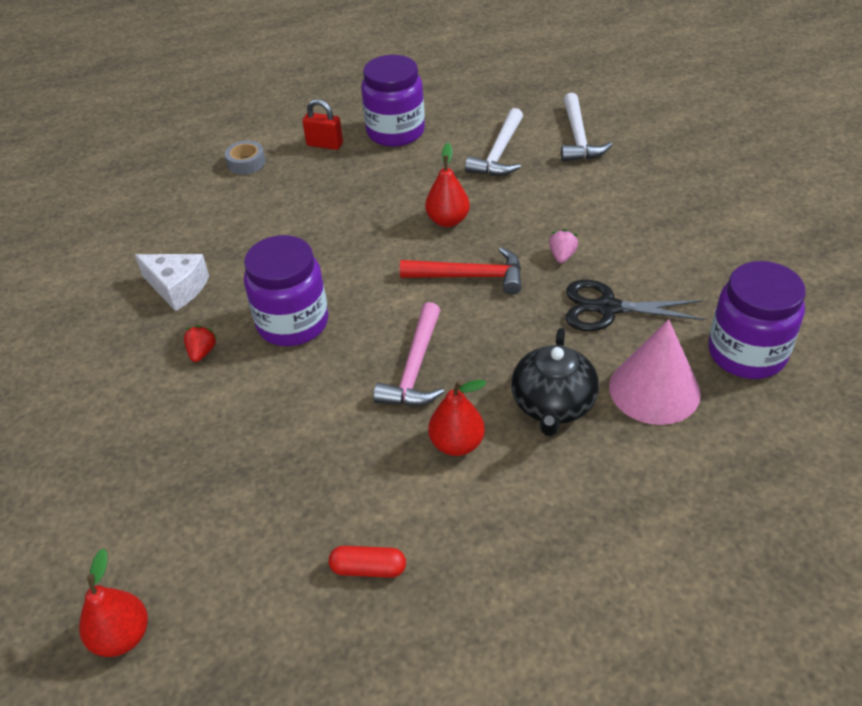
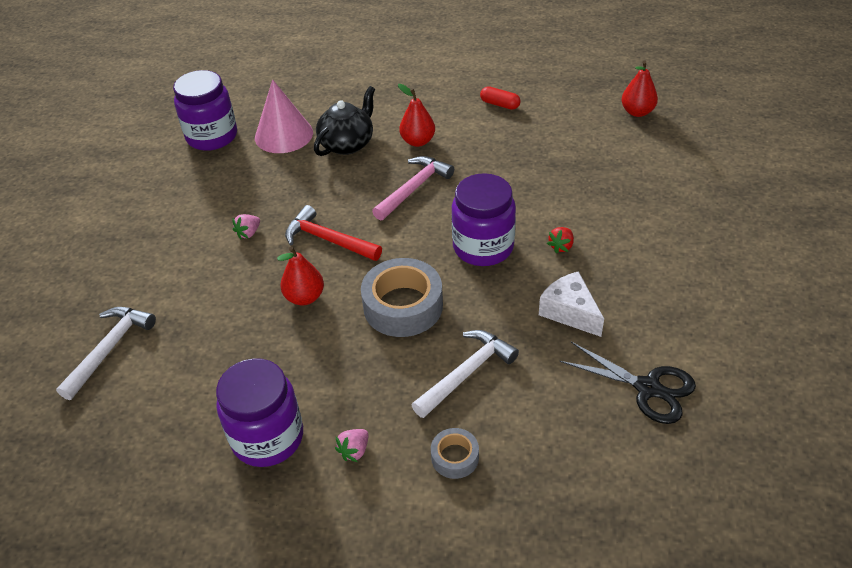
camera: 155 degrees left, 0 degrees up
red padlock [302,99,343,150] -> pink strawberry [335,429,369,462]
white hammer [465,108,523,176] -> white hammer moved to [411,330,519,418]
black scissors [566,280,705,331] -> black scissors moved to [559,342,696,424]
none -> grey tape [361,258,443,337]

